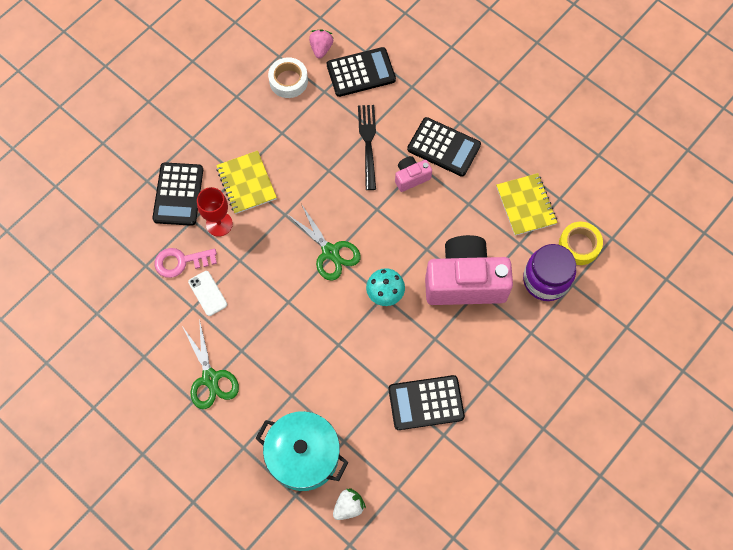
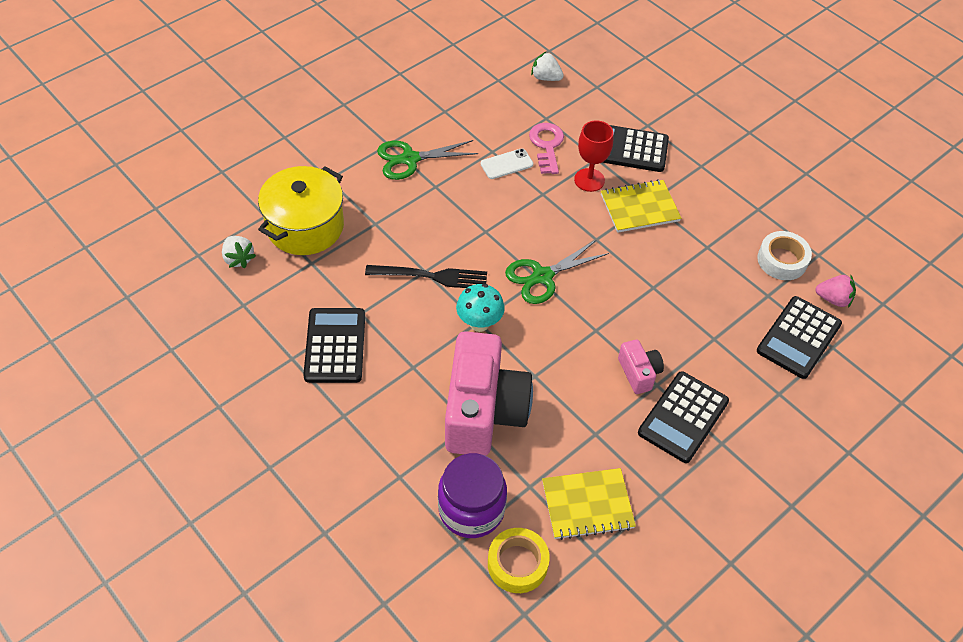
camera: 95 degrees right, 15 degrees down
turquoise pot [256,411,349,491] -> yellow pot [258,166,344,255]
black calculator [327,47,396,97] -> black calculator turned 45 degrees clockwise [757,296,842,379]
black fork [358,105,376,190] -> black fork moved to [365,265,487,288]
none -> white strawberry [531,51,564,81]

